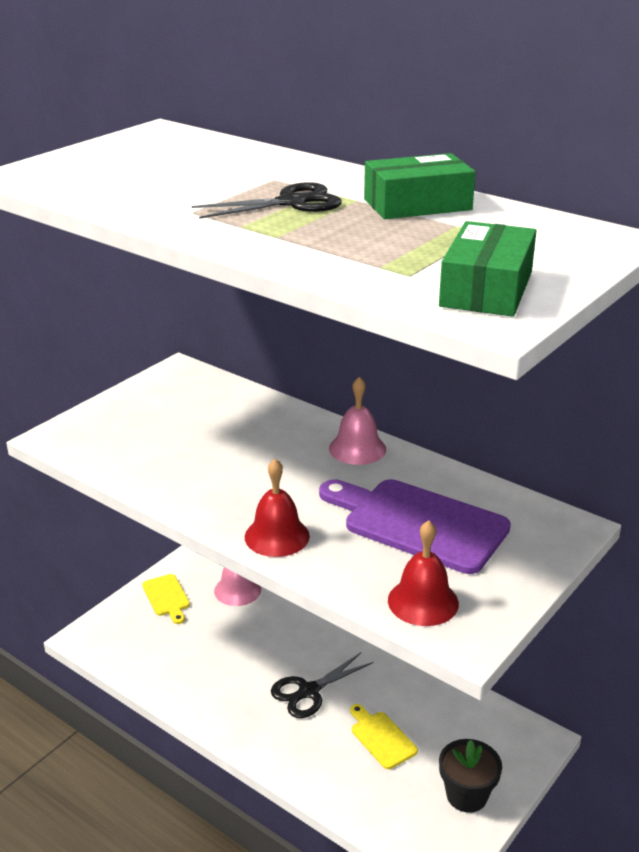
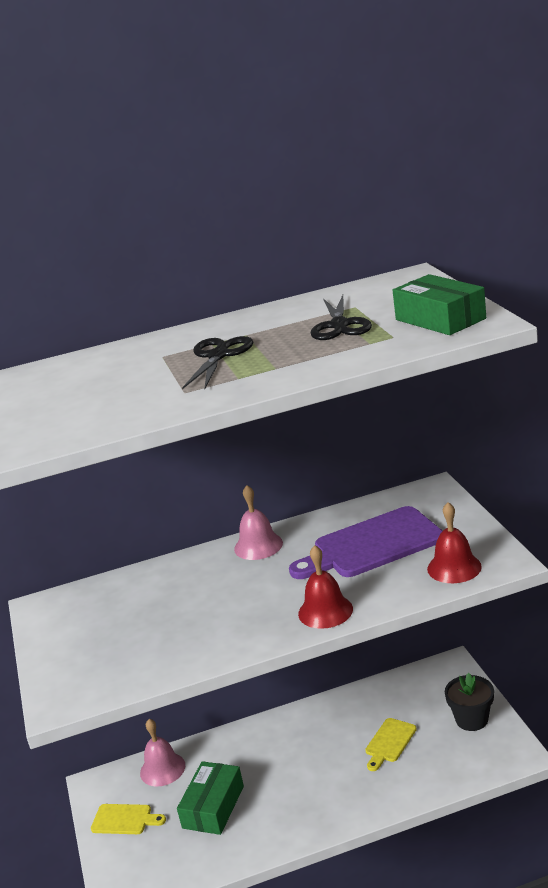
camera: 50 degrees left, 5 degrees down
black scissors [271,653,374,718] -> black scissors moved to [311,295,372,340]
yellow cutting board [350,704,418,769] -> yellow cutting board turned 60 degrees counterclockwise [365,718,417,771]
green box [364,153,476,219] -> green box moved to [177,761,244,835]

